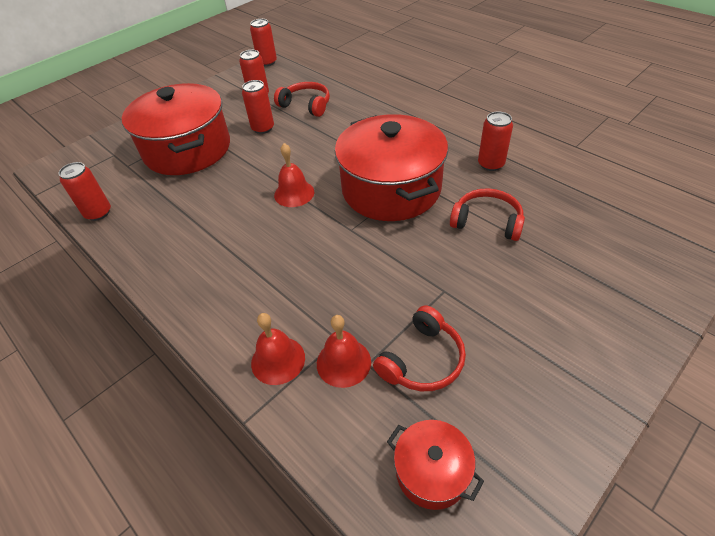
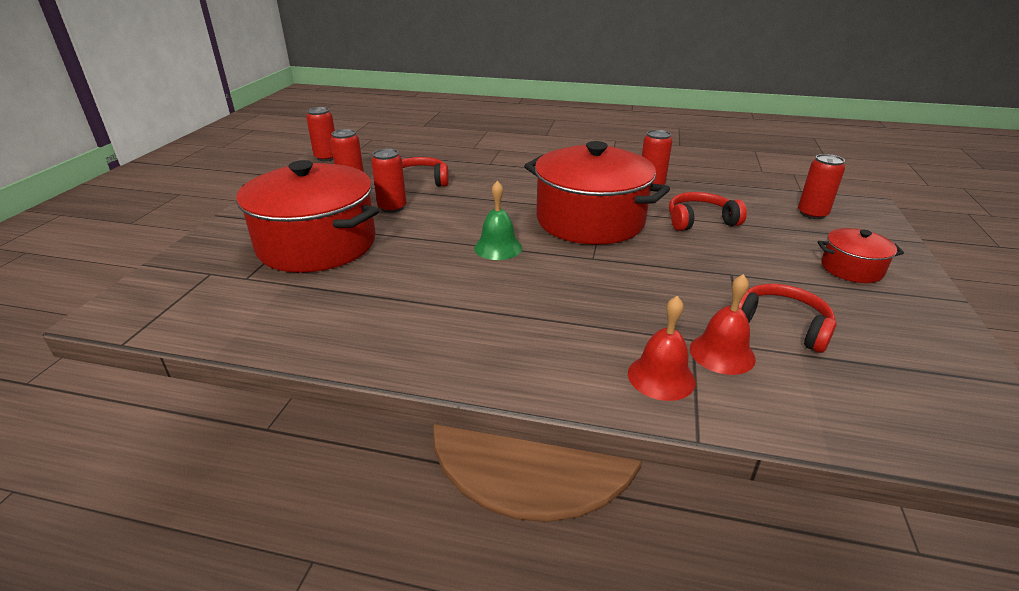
camera: 35 degrees left, 15 degrees down
red can [58,162,111,221] -> red can moved to [798,154,845,219]
red bell [274,143,314,207] -> green bell [474,181,522,260]
red headphones [373,305,466,391] -> red headphones turned 60 degrees counterclockwise [739,284,837,353]
red pot [387,420,484,510] -> red pot moved to [818,228,904,283]

